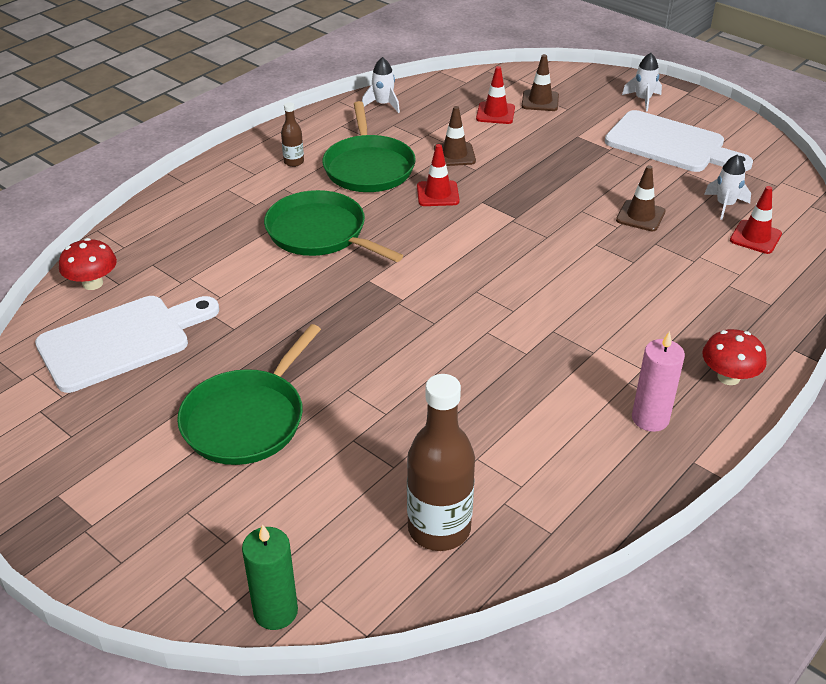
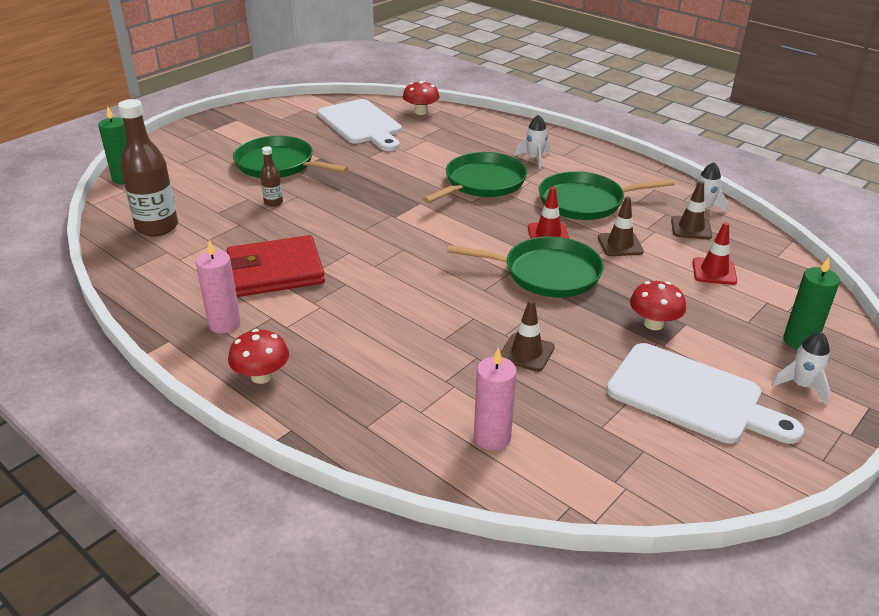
camera: 90 degrees right, 5 degrees down
brown bottle [281,102,304,167] -> brown bottle moved to [260,146,283,207]
brown traffic cone [522,54,559,111] -> brown traffic cone moved to [671,181,712,239]
white cutting board [605,110,753,172] -> white cutting board turned 90 degrees counterclockwise [607,343,804,444]
white rocket [704,154,751,220] -> white rocket moved to [515,115,550,168]
red traffic cone [730,186,782,254] -> pink candle [474,348,517,450]
none -> red wallet [227,235,325,297]
none -> green pan [447,237,604,298]
none -> red mushroom [630,281,686,330]
none -> green candle [783,257,840,349]

